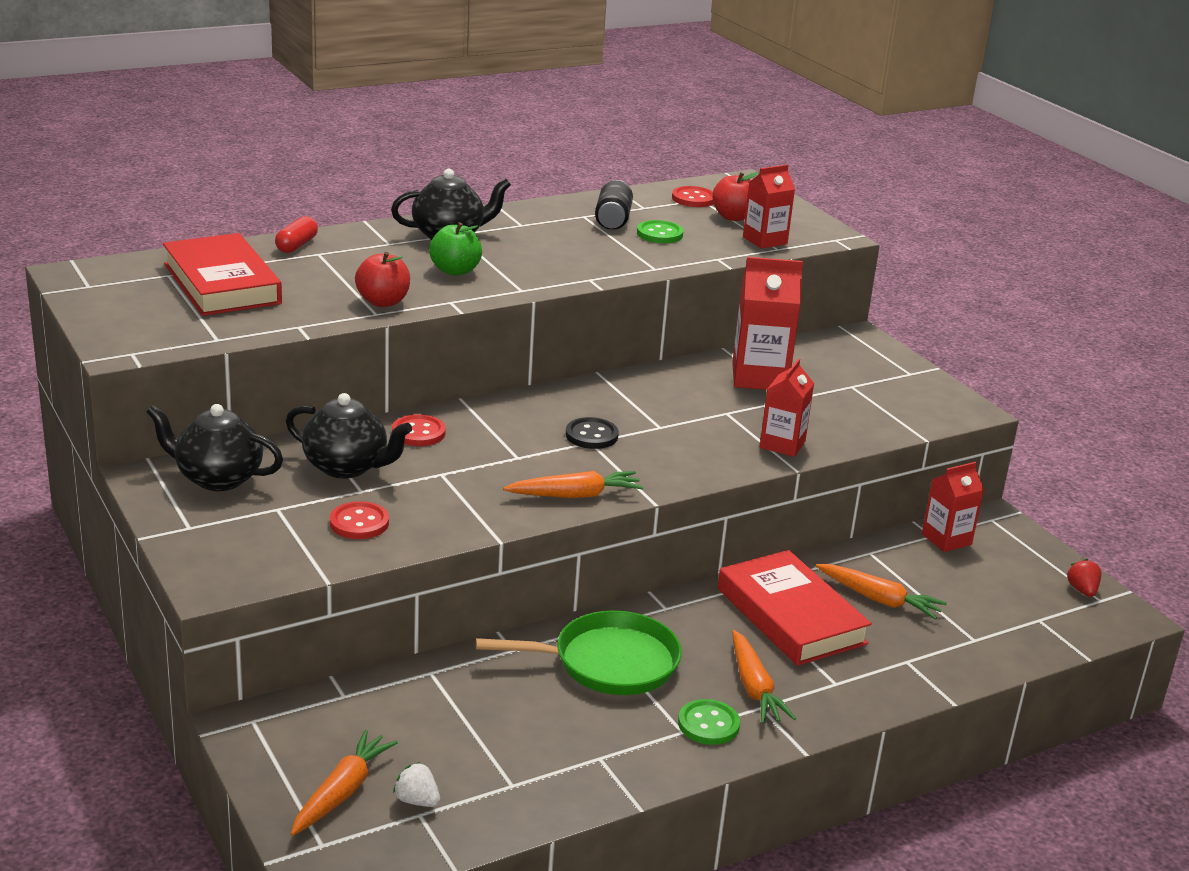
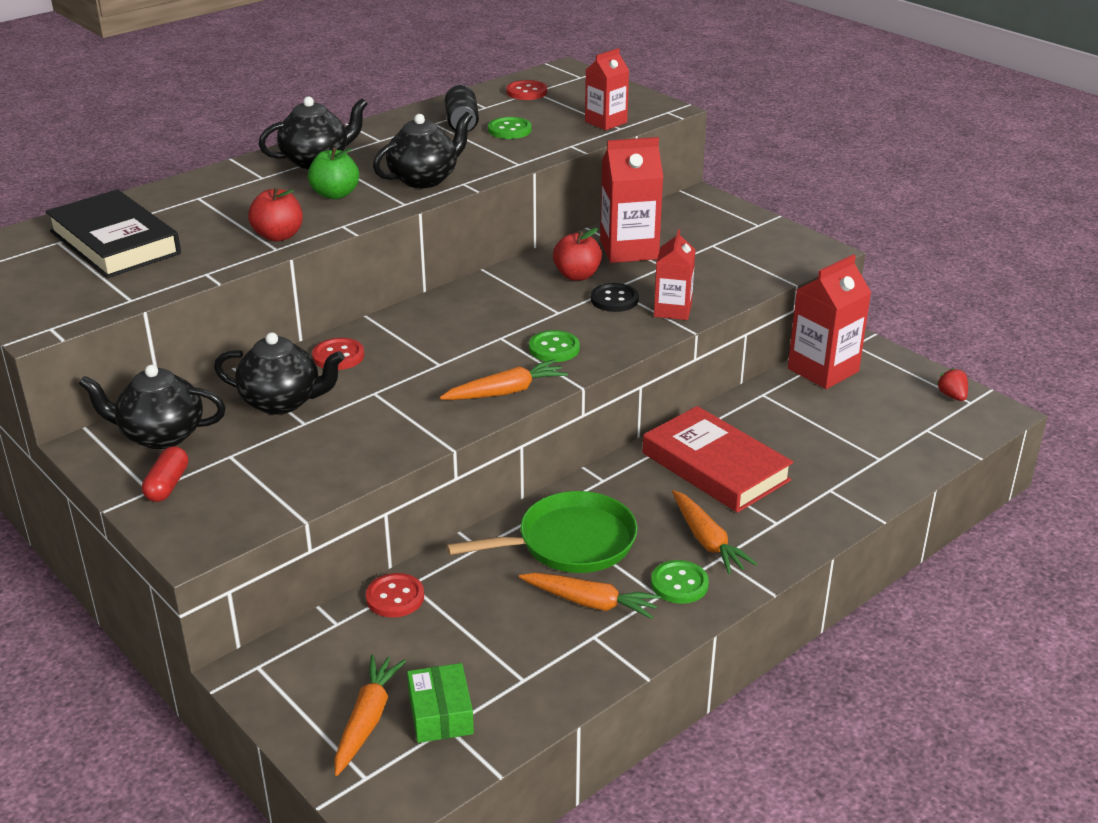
camera: 10 degrees left, 5 degrees up
red book [163,233,282,316] -> black book [46,190,181,278]
red capsule [275,216,318,253] -> red capsule moved to [142,446,188,502]
red button [330,501,389,539] -> red button moved to [366,573,424,617]
white strawberry [393,762,440,807] -> green box [407,663,474,743]
black button [566,417,619,449] -> black button moved to [591,283,639,312]
red apple [712,172,759,221] -> red apple moved to [553,228,602,281]
orange carrot [816,564,947,619] -> orange carrot moved to [519,573,661,619]
red carton [922,462,984,552] -> red carton [788,254,872,389], size x1.56
none -> black teapot [373,112,472,188]
none -> green button [529,330,580,362]

